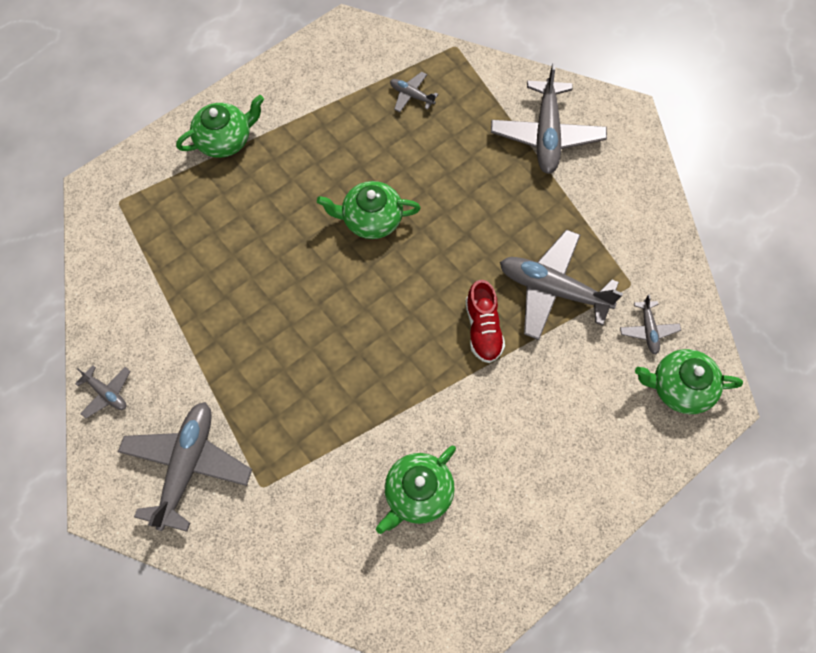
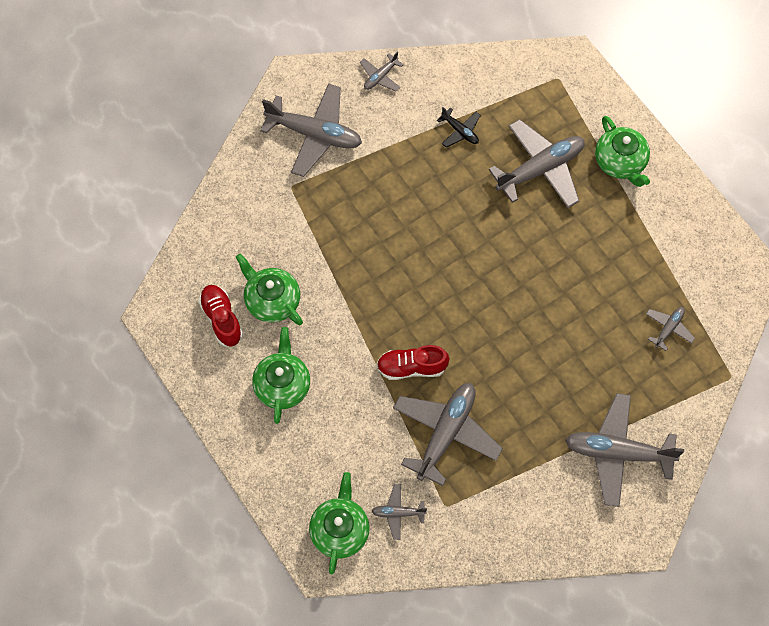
camera: 95 degrees right, 0 degrees up
green teapot [317,181,421,239] -> green teapot moved to [252,327,310,424]
none -> red shoe [199,285,243,347]
none -> black plane [437,107,481,148]
none -> grey plane [489,119,585,208]

